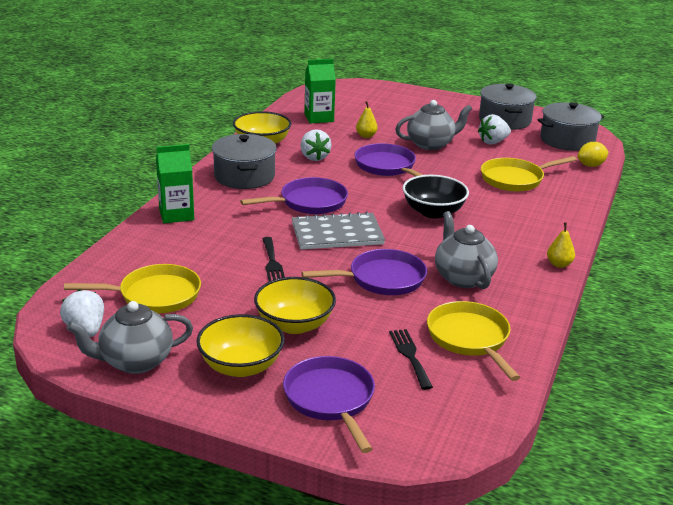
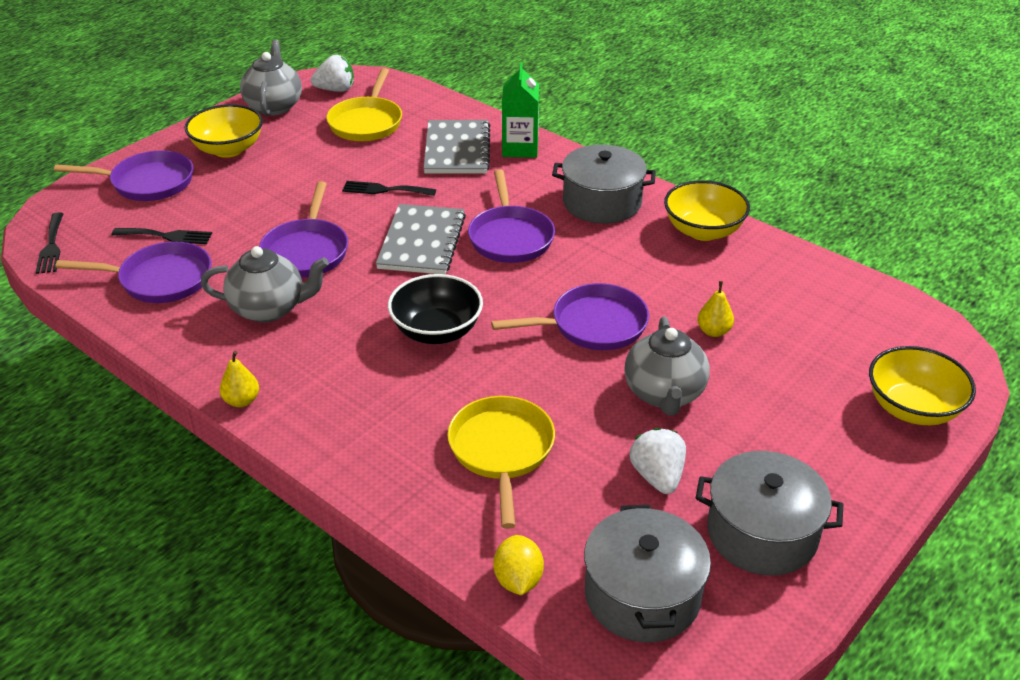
camera: 110 degrees right, 10 degrees up
yellow bowl [254,277,336,334] -> yellow bowl moved to [869,346,976,425]
white strawberry [301,129,331,161] -> none
green carton [304,59,336,123] -> none
yellow pan [427,301,520,381] -> purple pan [55,242,212,303]
none -> black fork [36,212,63,274]
none -> grey notebook [423,120,491,174]

